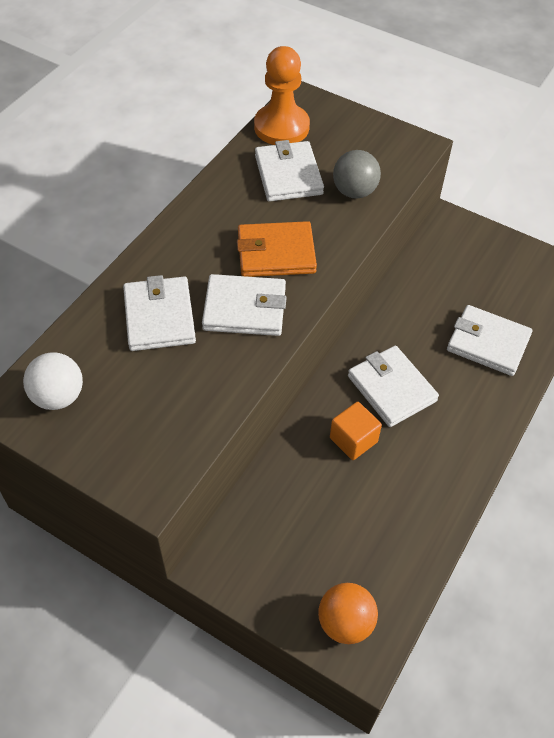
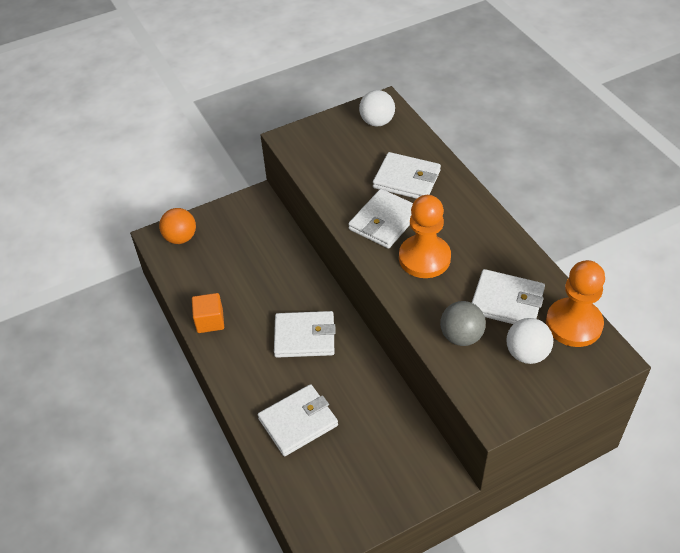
camera: 125 degrees right, 5 degrees down
orange wallet [237,221,317,277] -> orange pawn [399,195,451,278]
orange cube [330,402,382,460] -> orange cube moved to [192,293,224,333]
none -> white ball [506,318,553,364]

